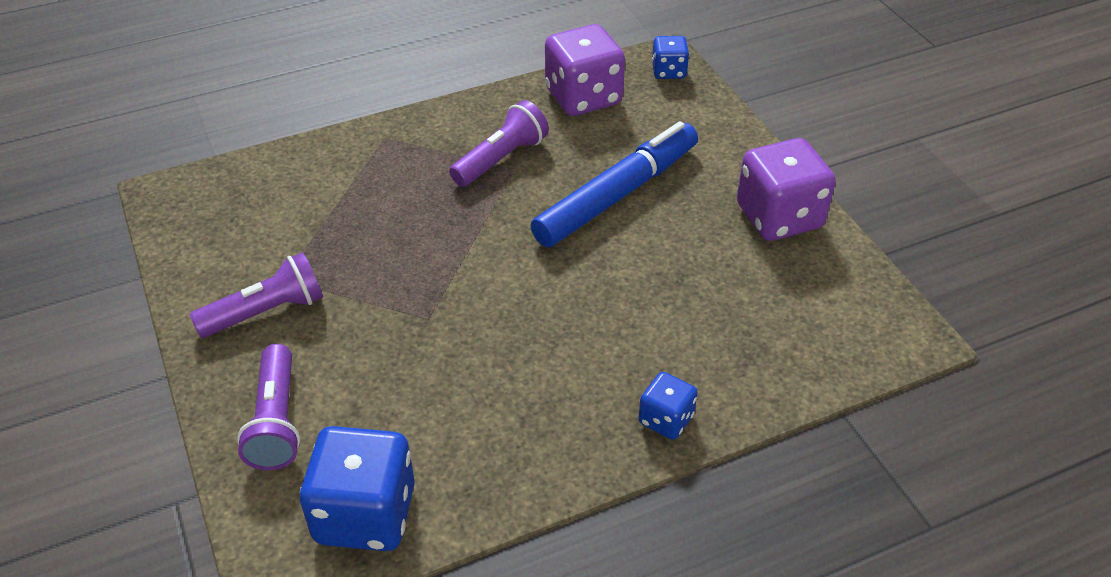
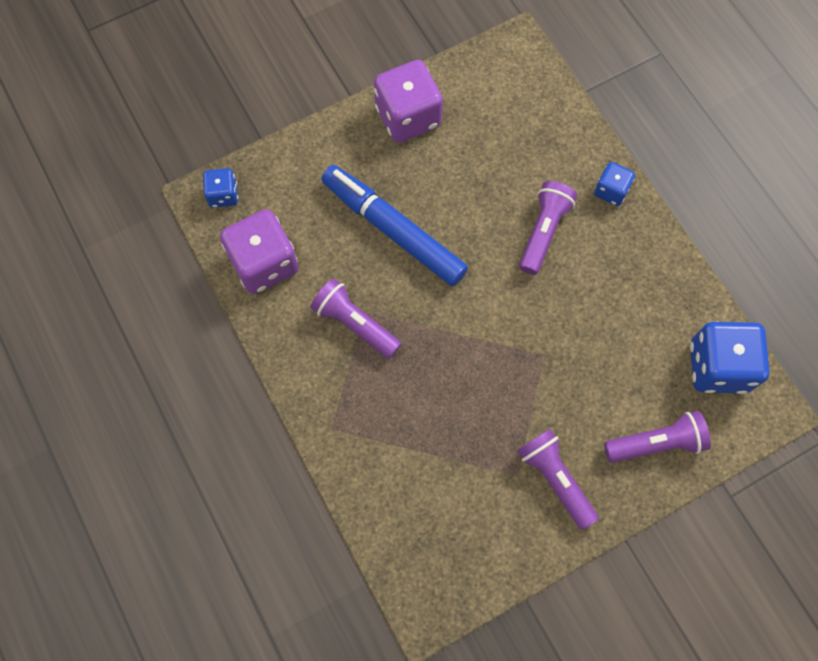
camera: 95 degrees left, 25 degrees up
none -> purple flashlight [519,181,577,275]

